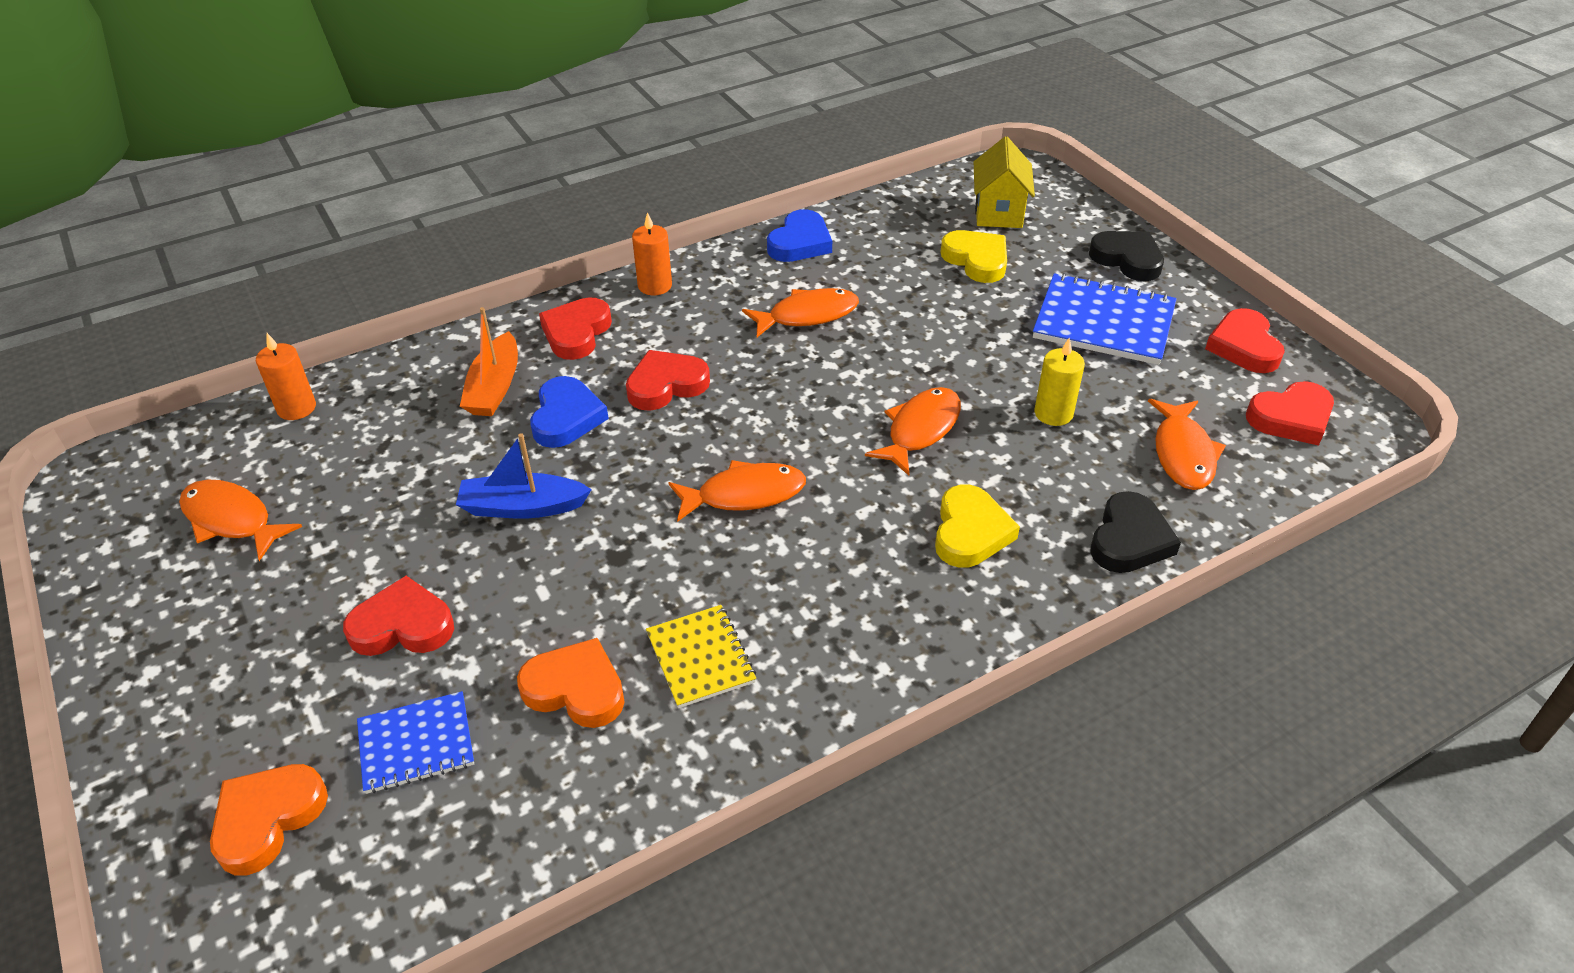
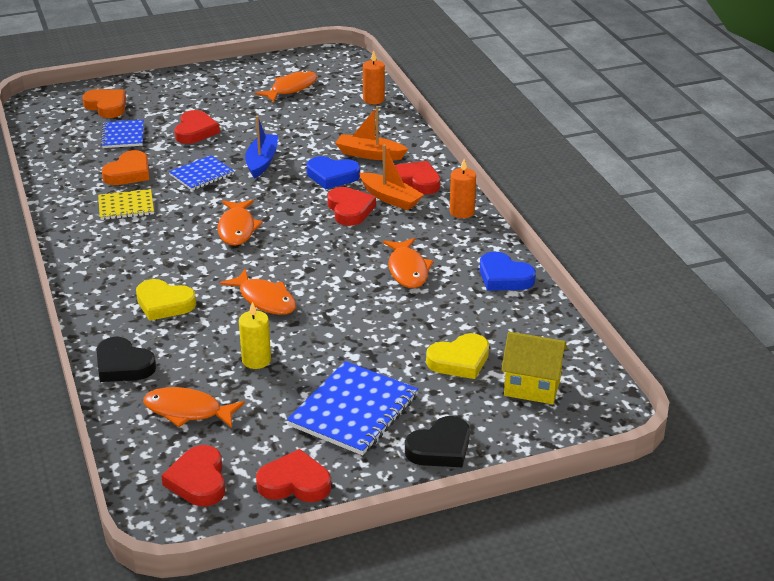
camera: 100 degrees right, 10 degrees down
none -> blue notebook [169,155,234,191]
none -> orange boat [359,144,424,210]

